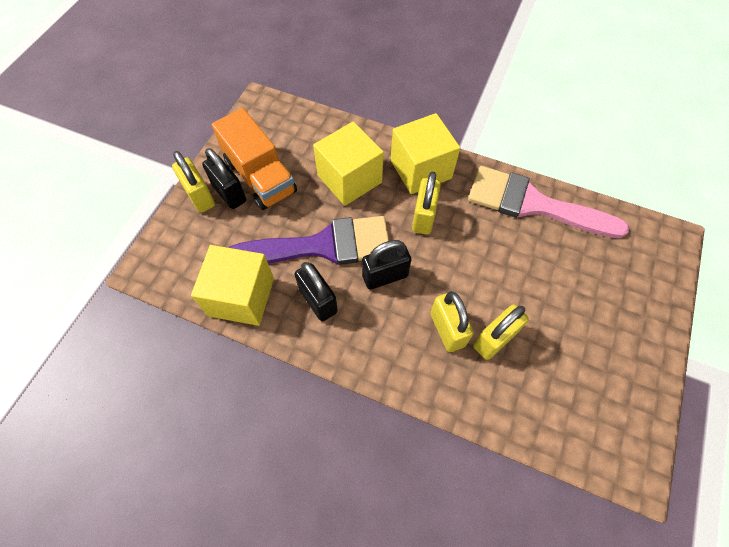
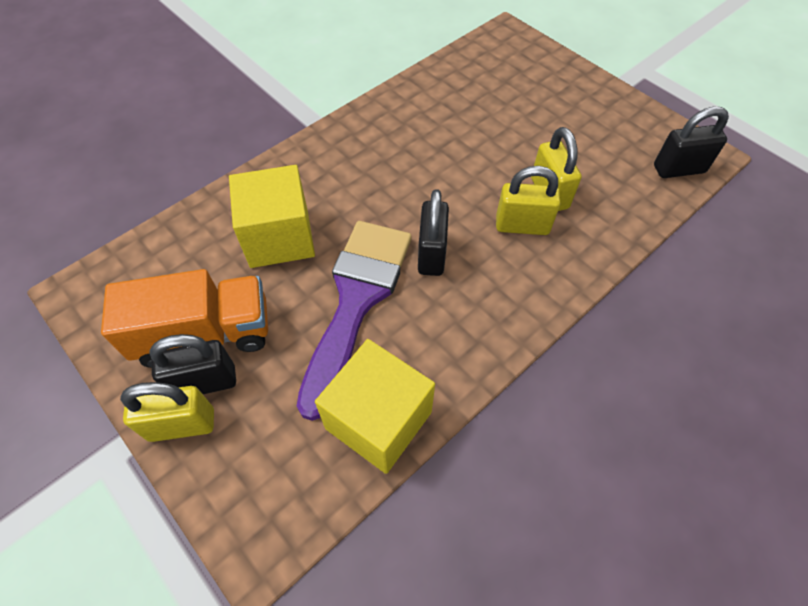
camera: 65 degrees left, 5 degrees down
black padlock [294,262,338,321] -> black padlock moved to [654,106,729,178]
yellow cube [390,113,460,194] -> none
yellow padlock [412,172,441,235] -> none
pink brush [468,166,629,238] -> none

